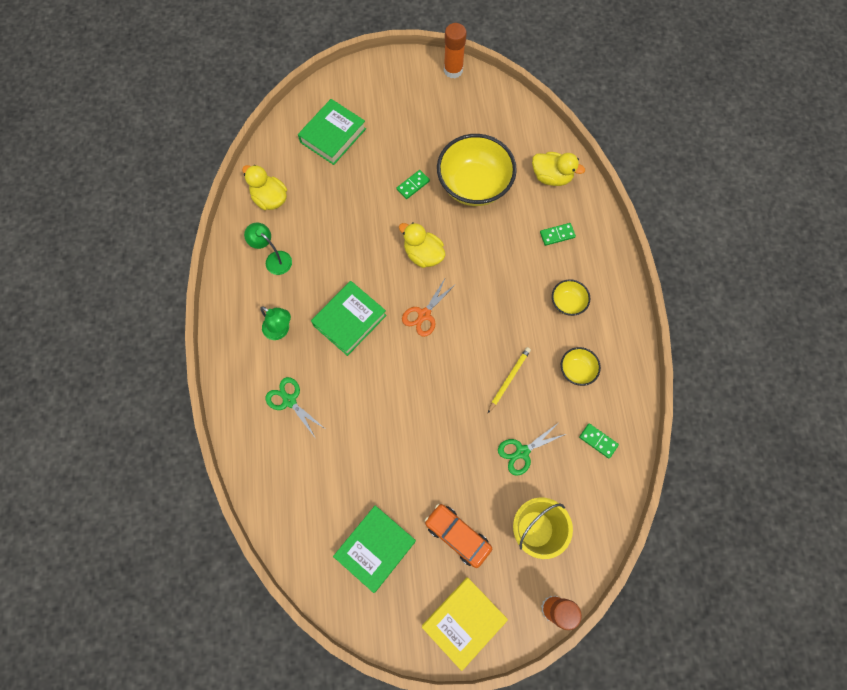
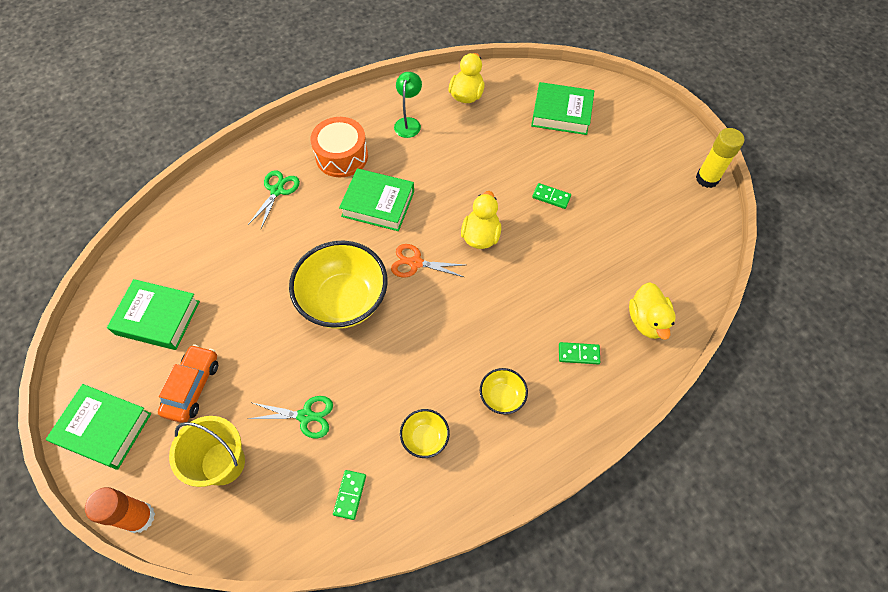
camera: 65 degrees right, 10 degrees down
green lamp [260,306,291,340] -> orange drum [310,117,368,178]
yellow book [422,577,508,671] -> green book [46,384,152,470]
yellow bowl [437,134,517,206] -> yellow bowl moved to [289,240,388,329]
orange glue stick [444,23,467,79] -> yellow glue stick [696,128,744,188]
yellow pencil [488,347,531,413] -> none
green scissors [498,423,566,476] -> green scissors turned 150 degrees clockwise [249,396,333,439]
green domino [540,223,576,246] -> green domino turned 45 degrees counterclockwise [559,342,600,364]

